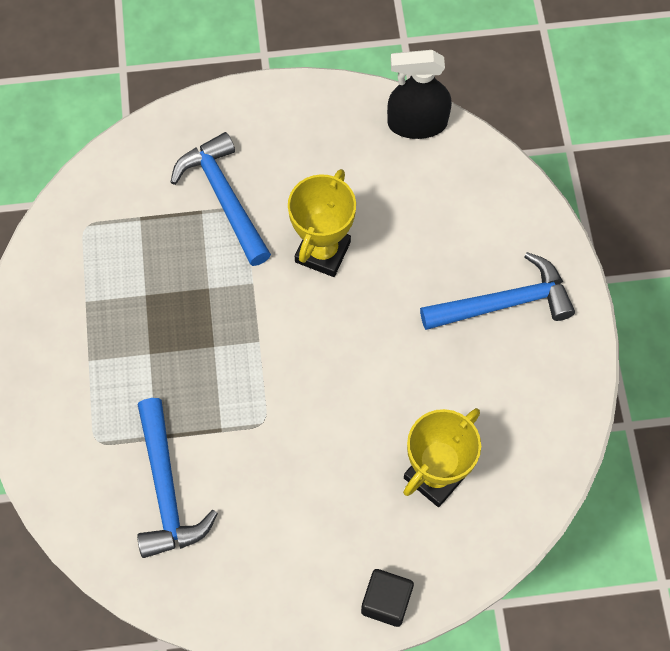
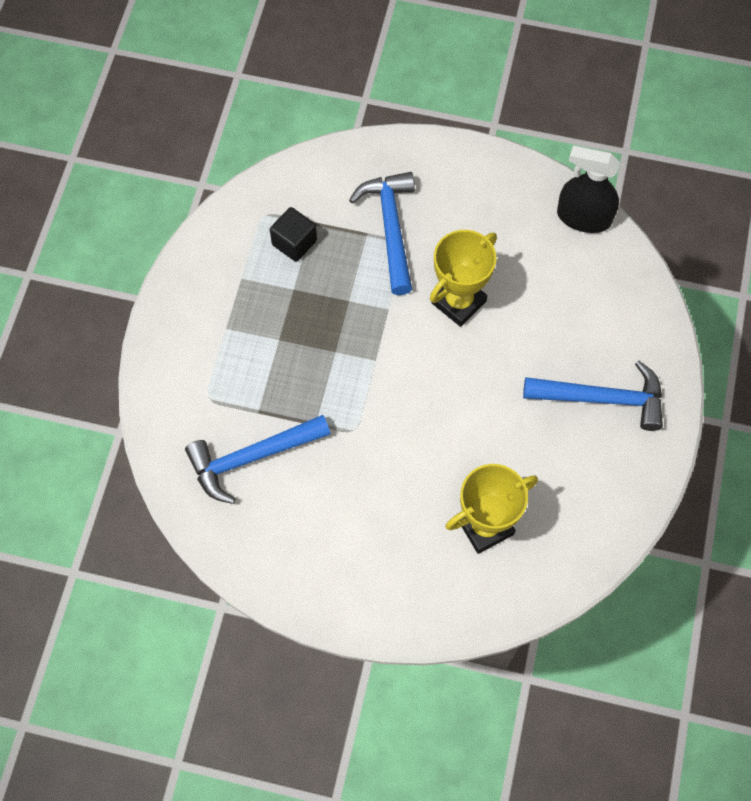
camera: 20 degrees right, 0 degrees up
blue hammer [137,398,218,558] -> blue hammer turned 60 degrees clockwise [185,415,330,504]
black cube [361,569,414,627] -> black cube moved to [270,207,317,262]

